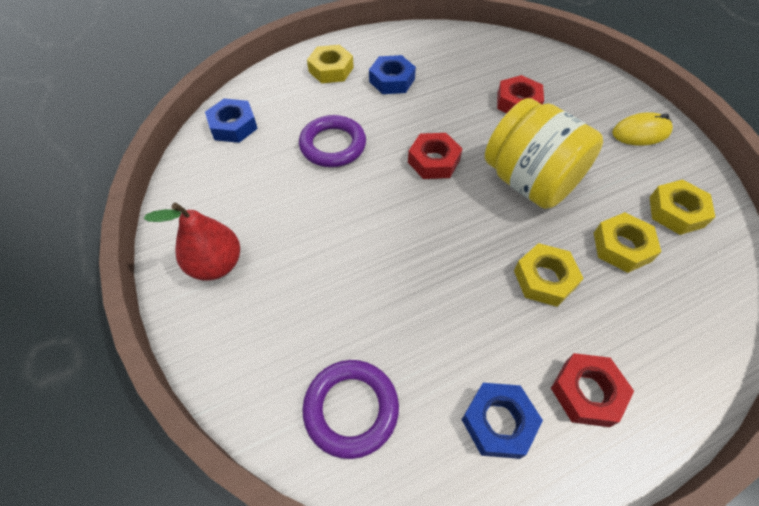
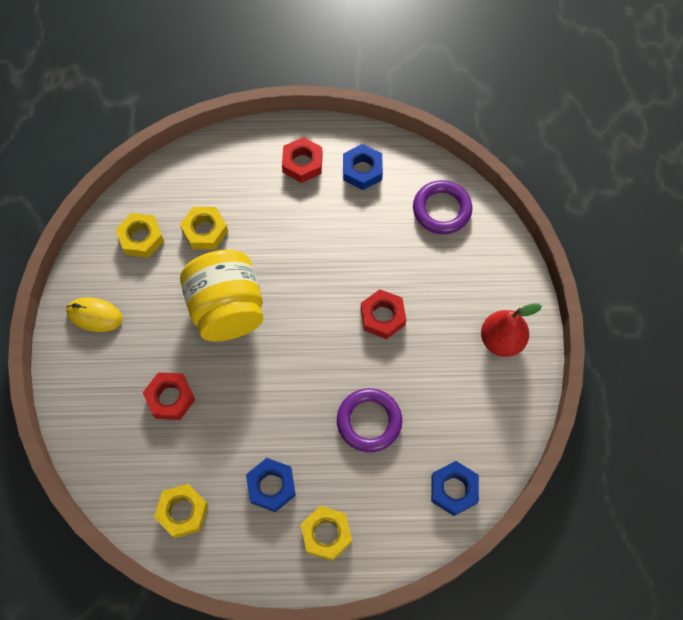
camera: 155 degrees left, 10 degrees up
red nut [408,133,462,179] -> red nut moved to [361,289,406,339]
yellow nut [514,243,584,307] -> yellow nut moved to [154,484,208,538]

